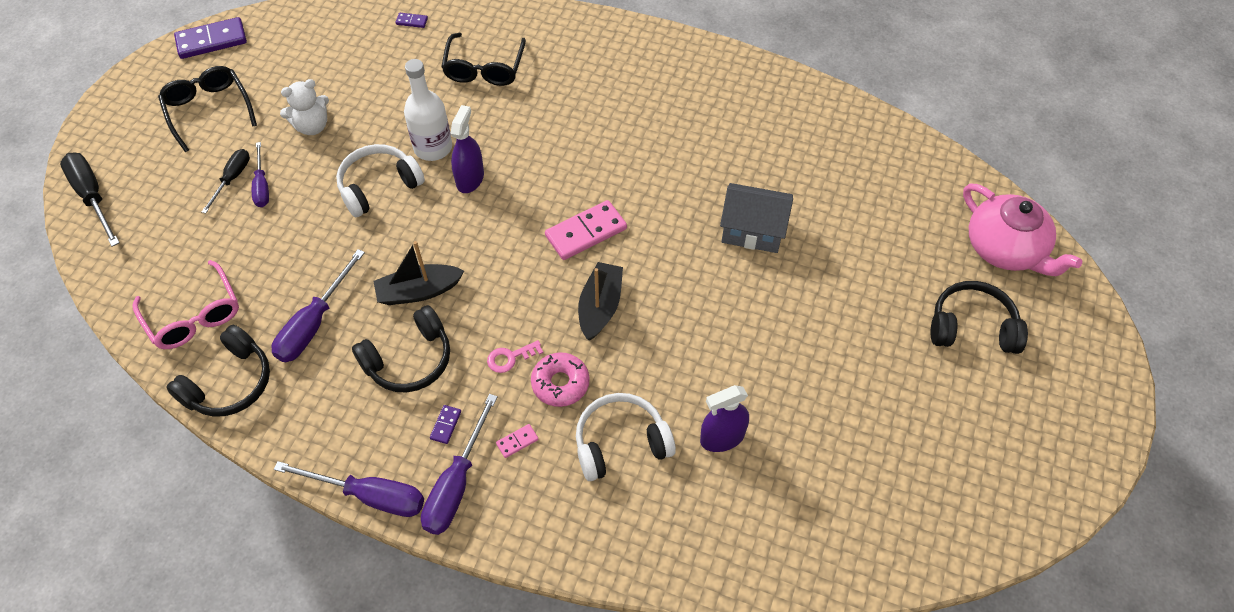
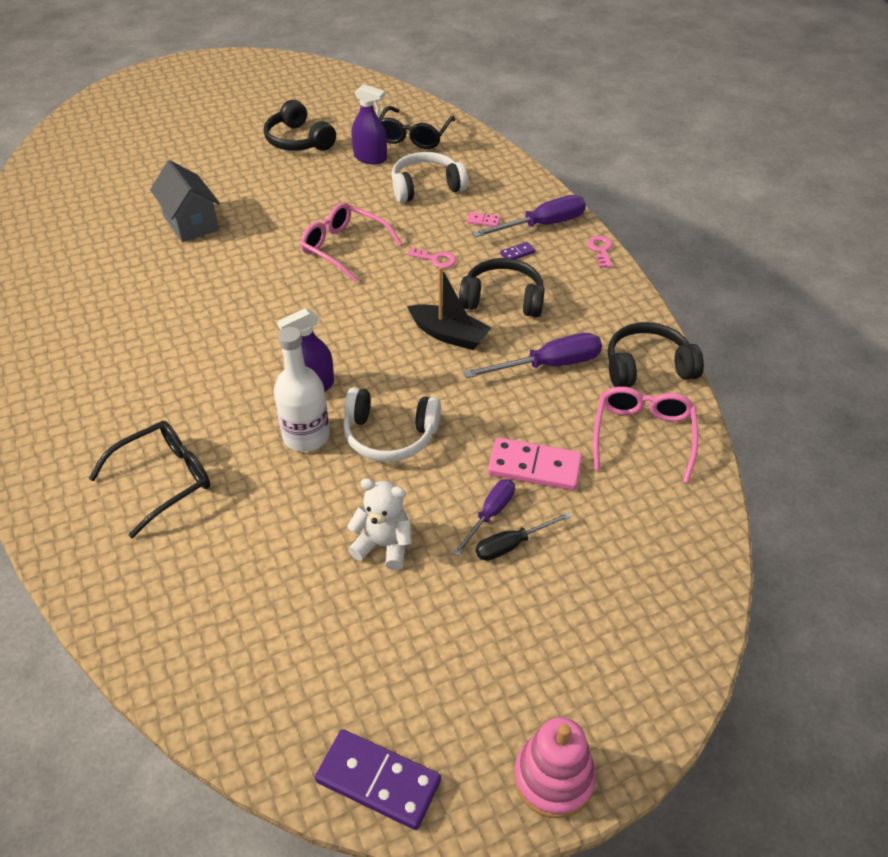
camera: 135 degrees left, 10 degrees down
black screwdriver [60,153,120,247] -> none
black glasses [158,66,257,152] -> black glasses moved to [379,106,455,149]
purple screwdriver [274,461,424,517] -> pink key [588,236,613,268]
purple domino [395,13,428,28] -> none
pink donut [531,352,590,407] -> none
pink domino [545,200,627,260] -> pink domino moved to [488,437,582,490]
white headphones [576,393,676,481] -> white headphones turned 135 degrees clockwise [391,152,468,203]
black boat [578,262,623,341] -> pink glasses [300,202,402,283]
black headphones [931,281,1028,354] -> black headphones moved to [264,100,336,151]
pink teapot [963,184,1082,276] -> none
none -> pink stacking toy [514,718,596,819]

